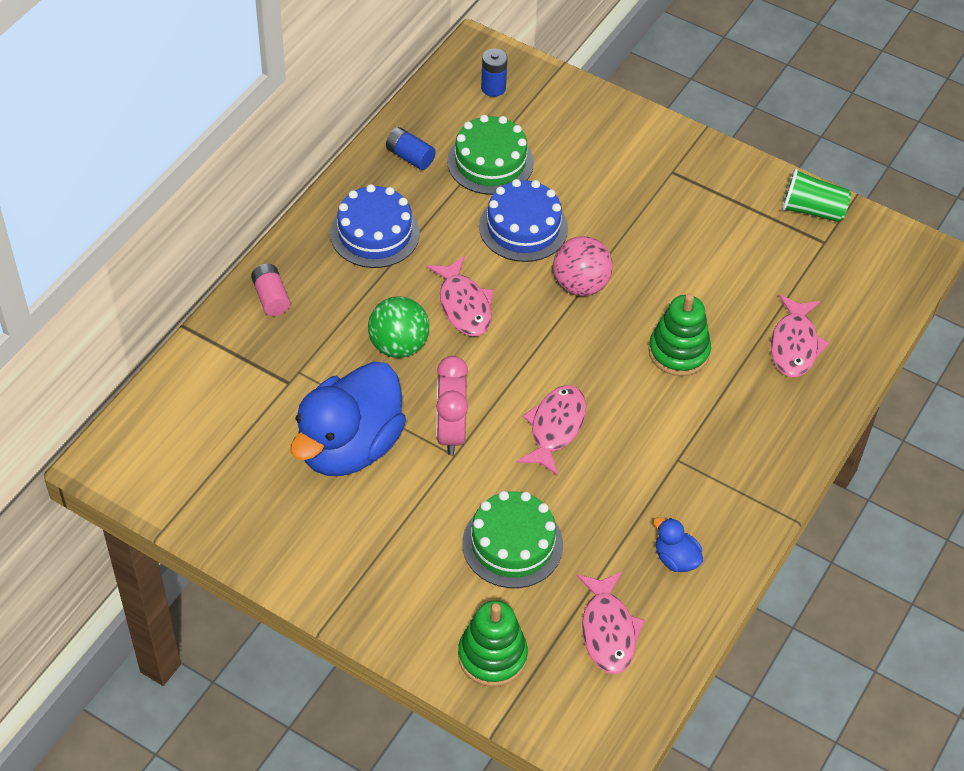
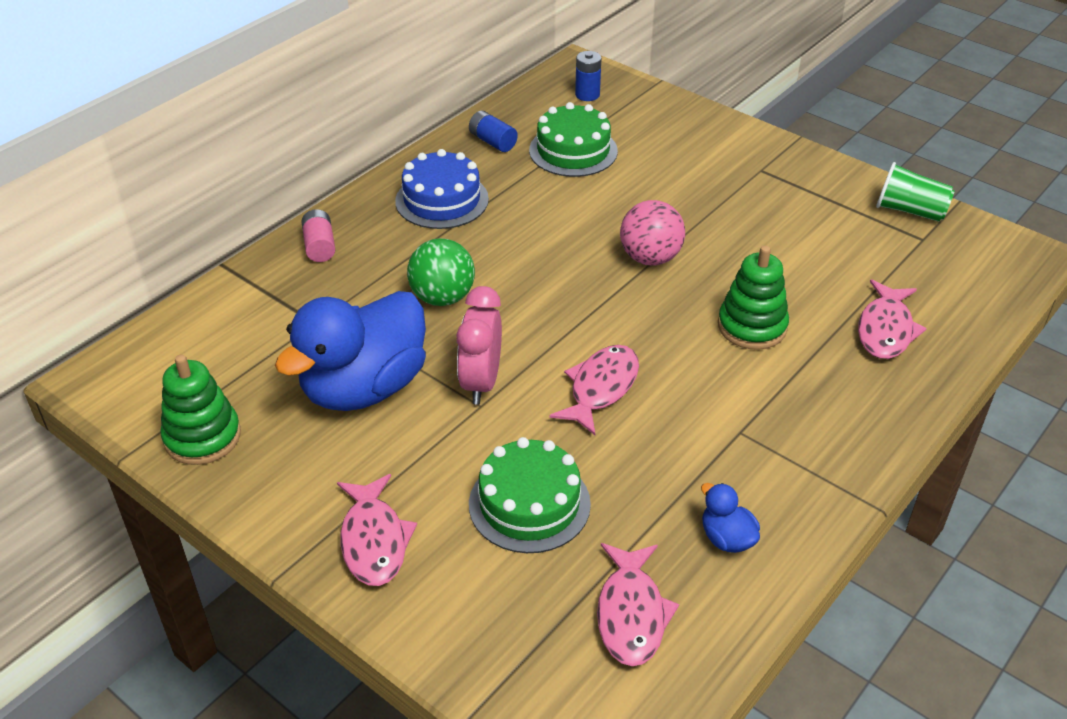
camera: 10 degrees right, 10 degrees down
pink fish [426,256,494,336] -> pink fish moved to [337,474,417,586]
green stacking toy [458,601,528,687] -> green stacking toy moved to [160,354,241,465]
blue cake [479,179,568,262] -> none

